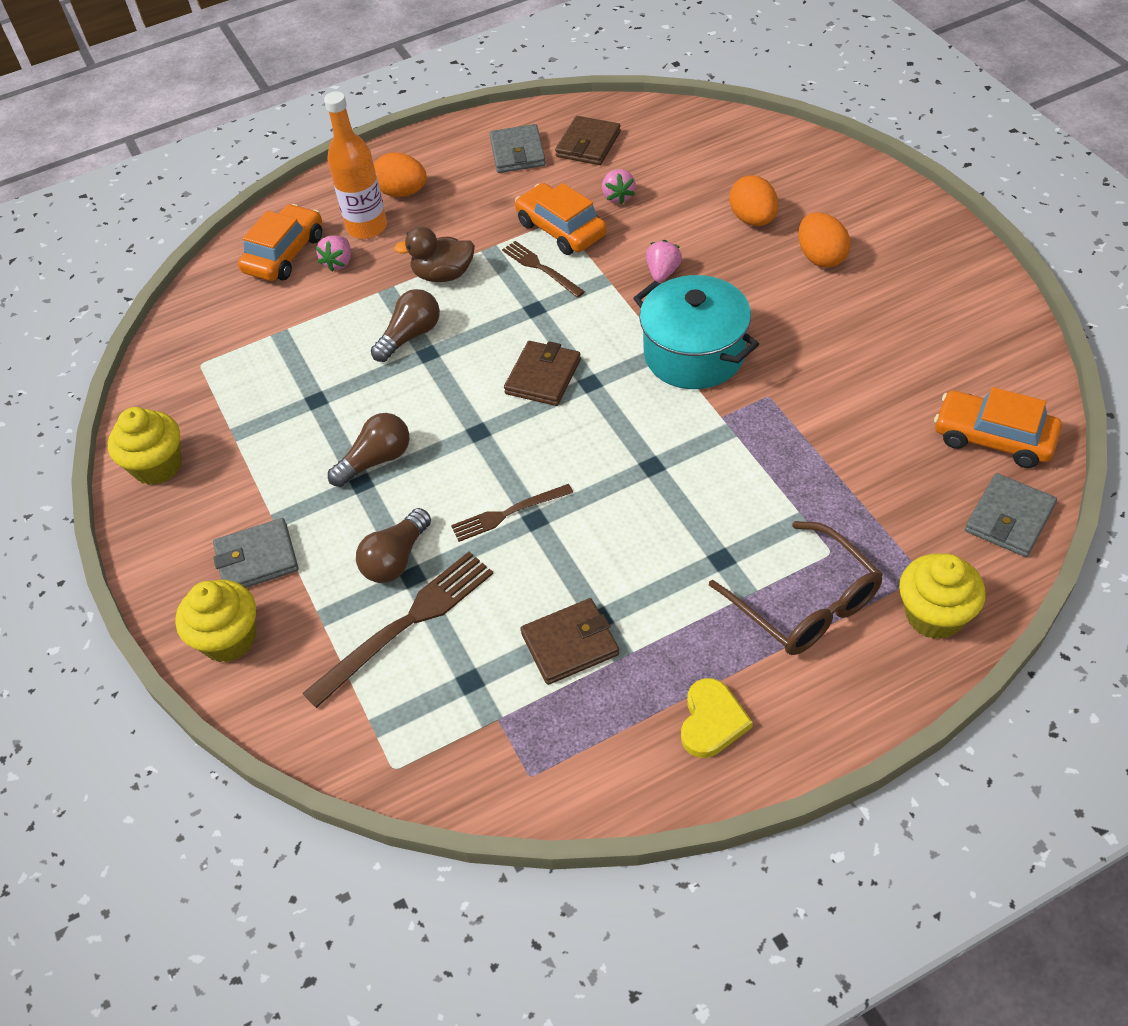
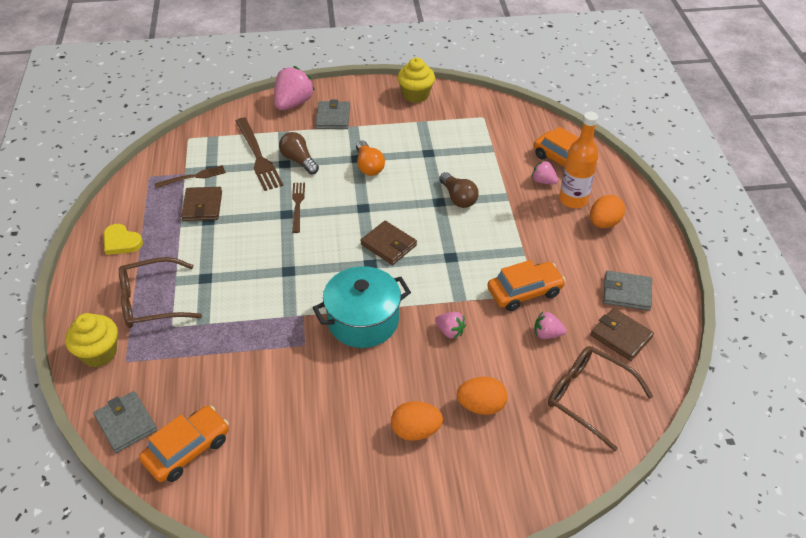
camera: 105 degrees right, 5 degrees down
yellow cupcake [175,580,256,662] -> pink strawberry [274,66,315,110]
brown light bulb [328,413,409,487] -> orange light bulb [356,141,385,176]
brown duck [394,227,475,282] -> none
brown fork [502,241,585,298] -> brown fork moved to [155,165,226,188]
none -> brown glasses [548,346,653,451]

